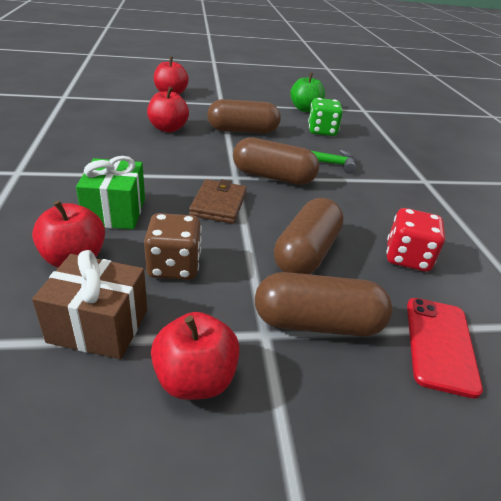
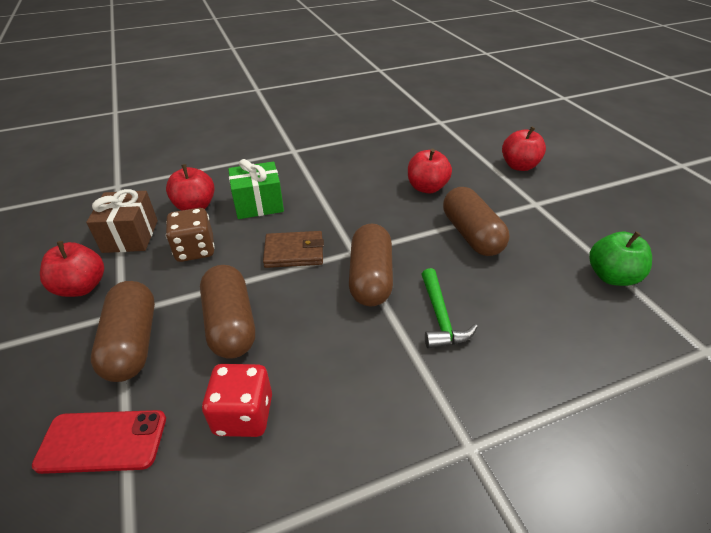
camera: 80 degrees right, 5 degrees up
brown capsule [274,198,344,274] -> brown capsule turned 60 degrees clockwise [200,265,255,359]
green dice [308,98,343,136] -> none

